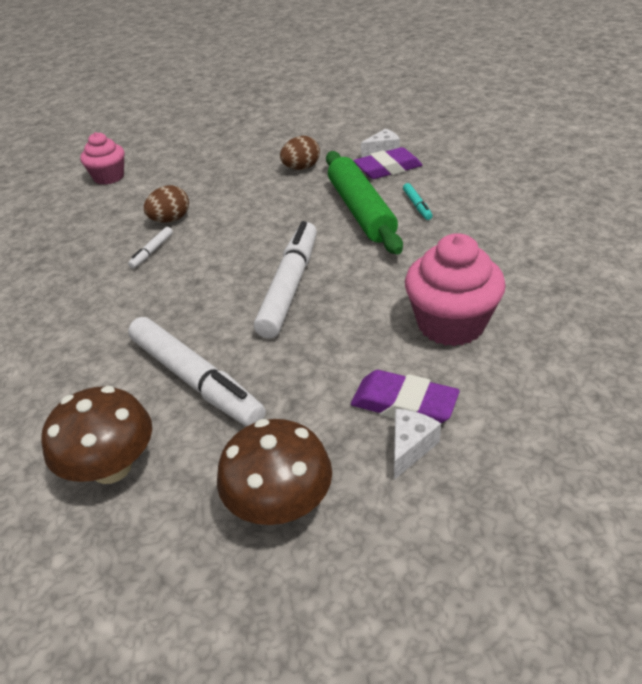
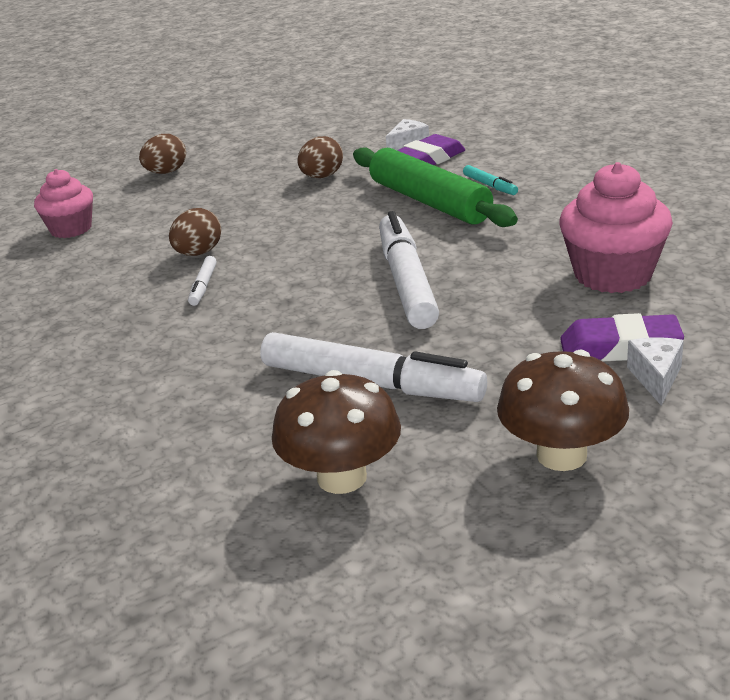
camera: 20 degrees left, 10 degrees down
none -> brown egg [139,134,186,174]

